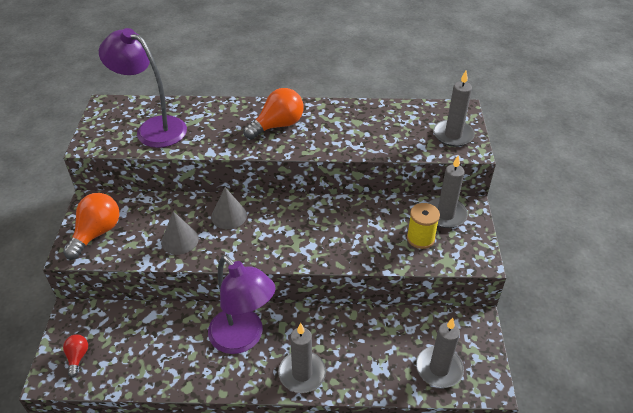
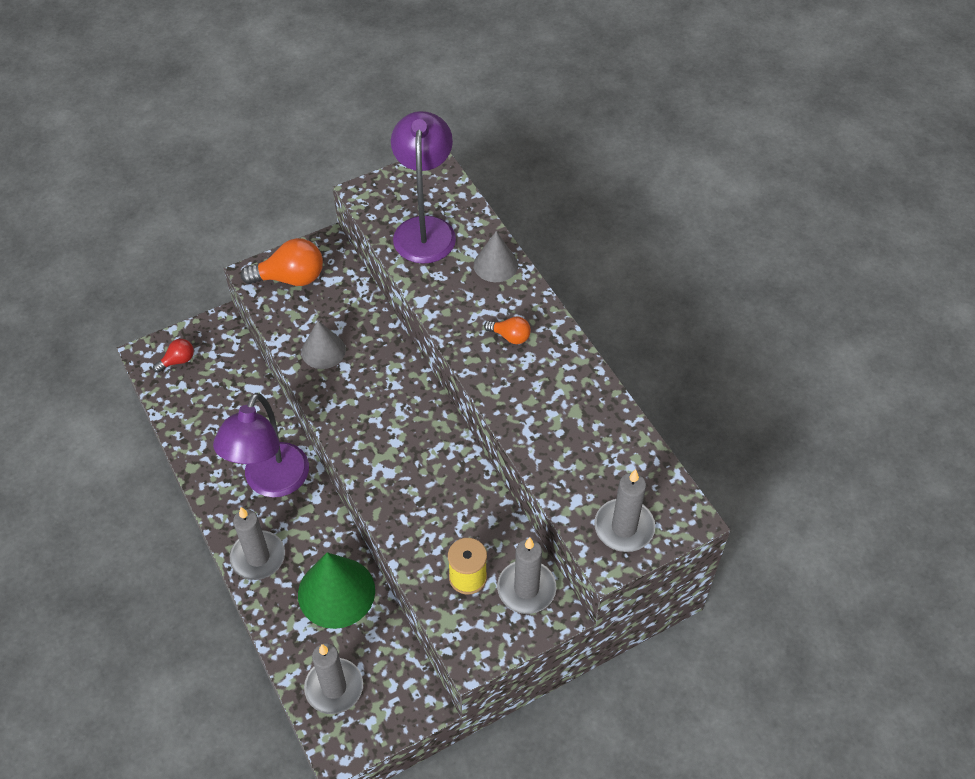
camera: 60 degrees right, 10 degrees up
grey cone [211,187,247,229] -> grey cone moved to [474,231,518,282]
orange light bulb [244,88,303,139] -> orange light bulb [484,316,531,344], size x0.54
none -> green cone [298,552,375,629]

